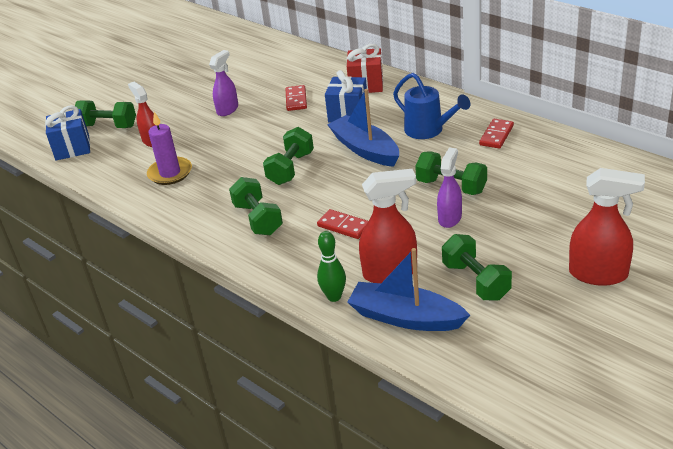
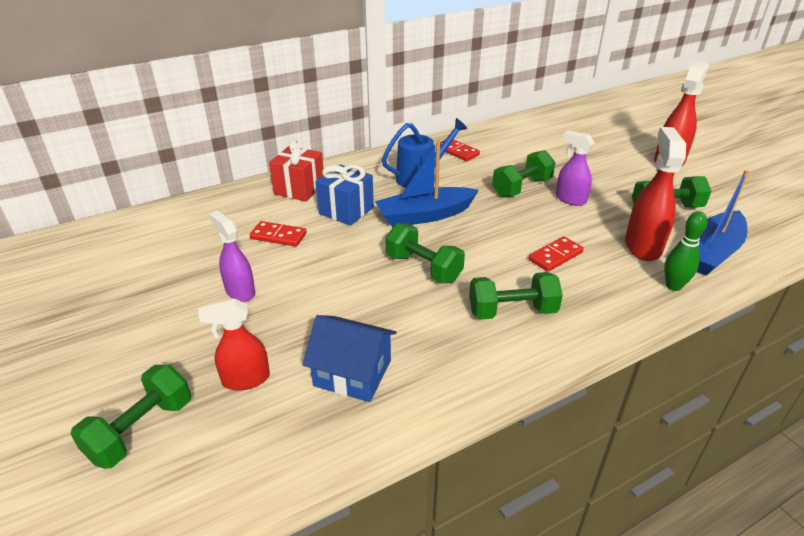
camera: 75 degrees left, 0 degrees up
blue gift [45,105,90,161] -> none
purple candle [147,112,192,185] -> blue house [302,315,397,402]

